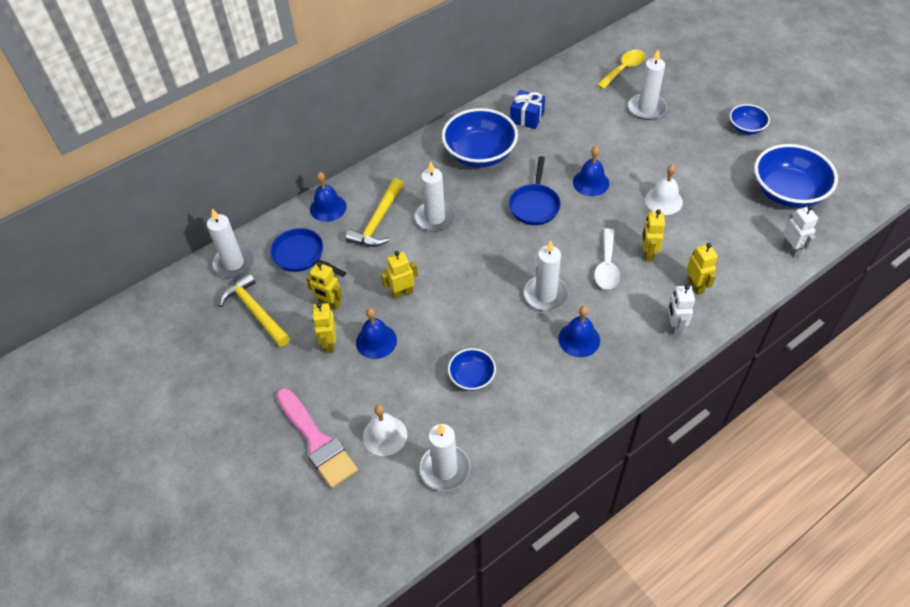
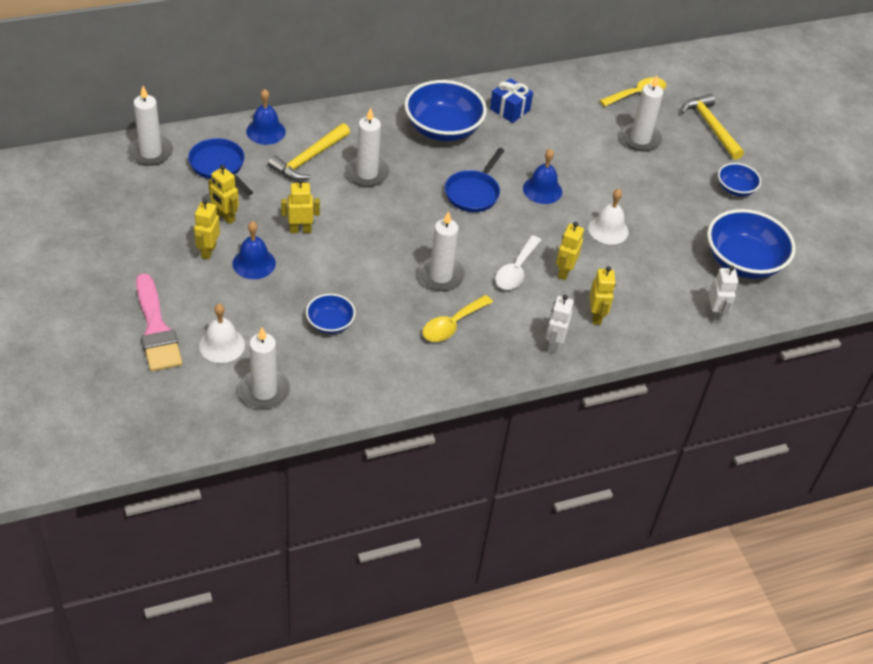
camera: 10 degrees right, 5 degrees down
yellow hammer [219,272,290,347] -> yellow hammer moved to [681,94,744,160]
blue bell [558,306,600,357] -> yellow spoon [423,295,493,342]

